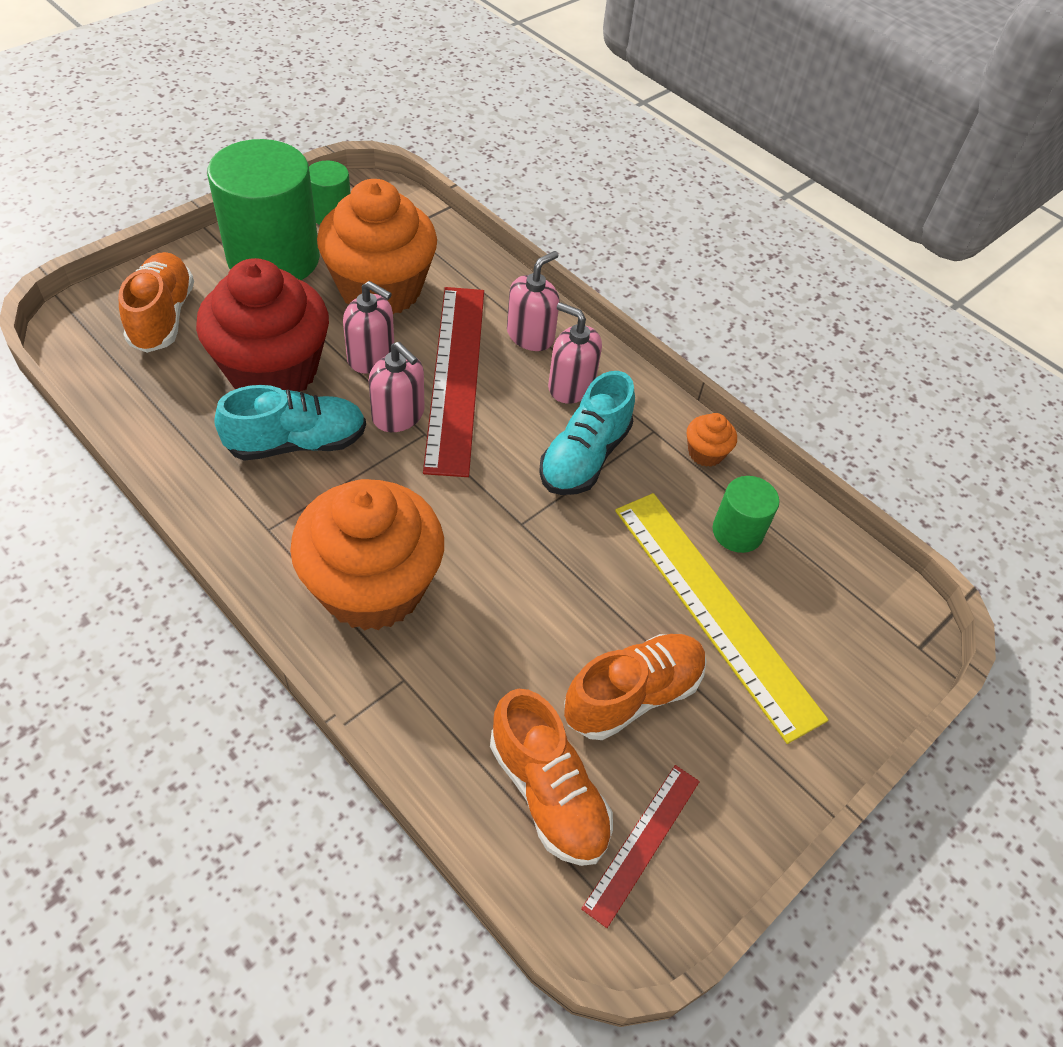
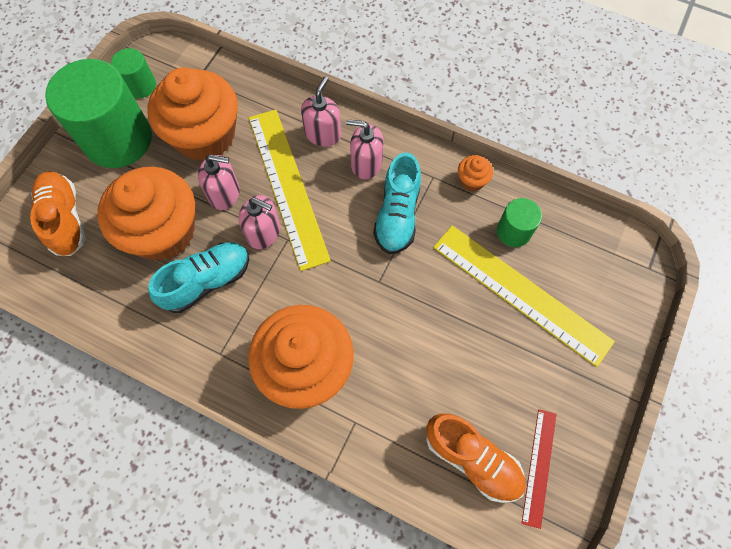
camera: 15 degrees left, 15 degrees up
red cupcake [196,258,329,392] -> orange cupcake [97,167,195,261]
red ruler [423,287,484,477] -> yellow ruler [249,110,331,271]
orange shoe [564,634,707,740] -> none

